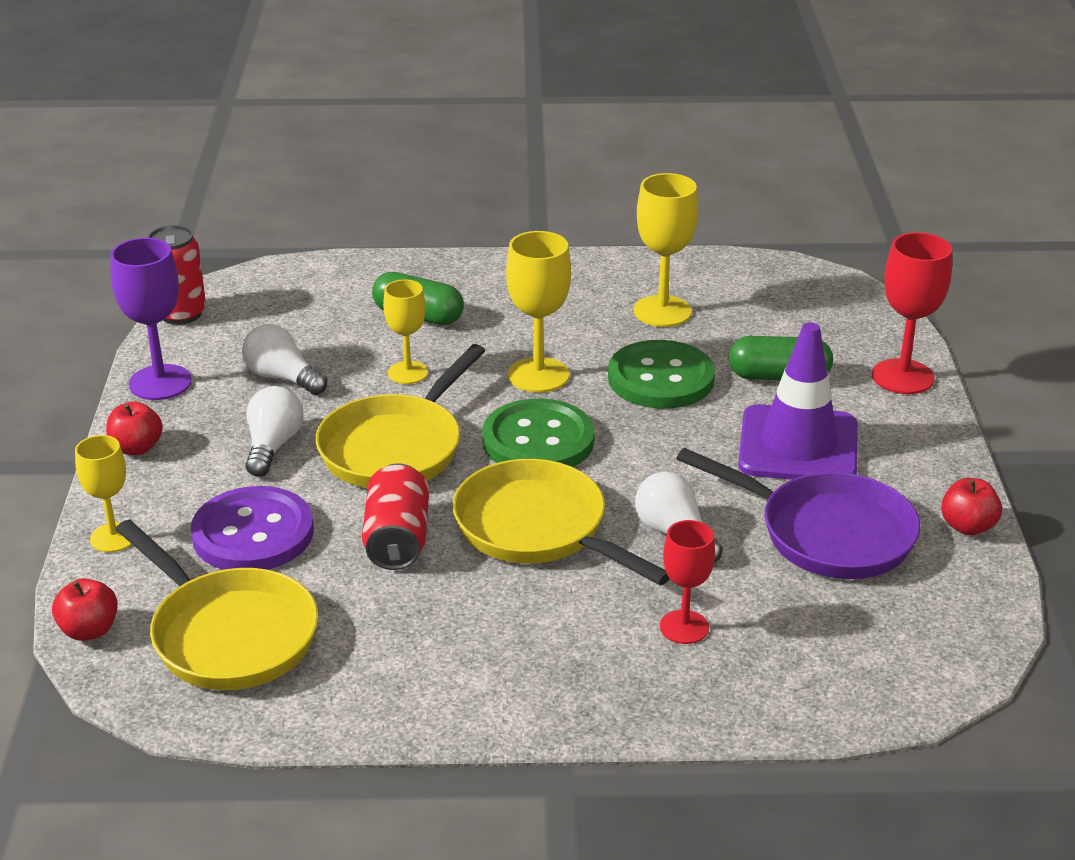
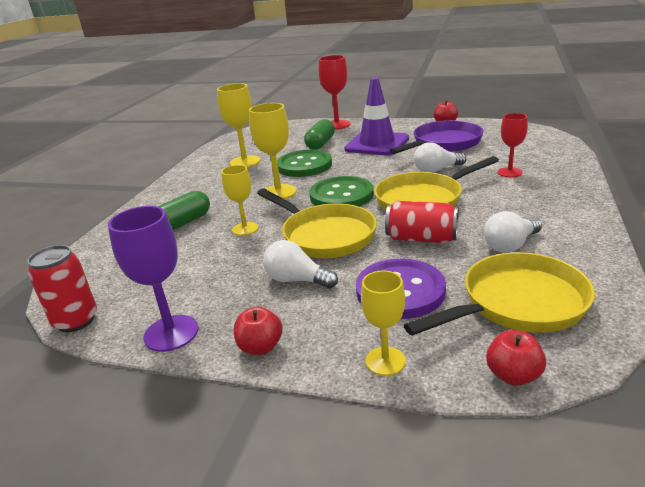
camera: 70 degrees left, 5 degrees down
white light bulb [242,324,327,395] -> white light bulb moved to [484,211,542,253]

